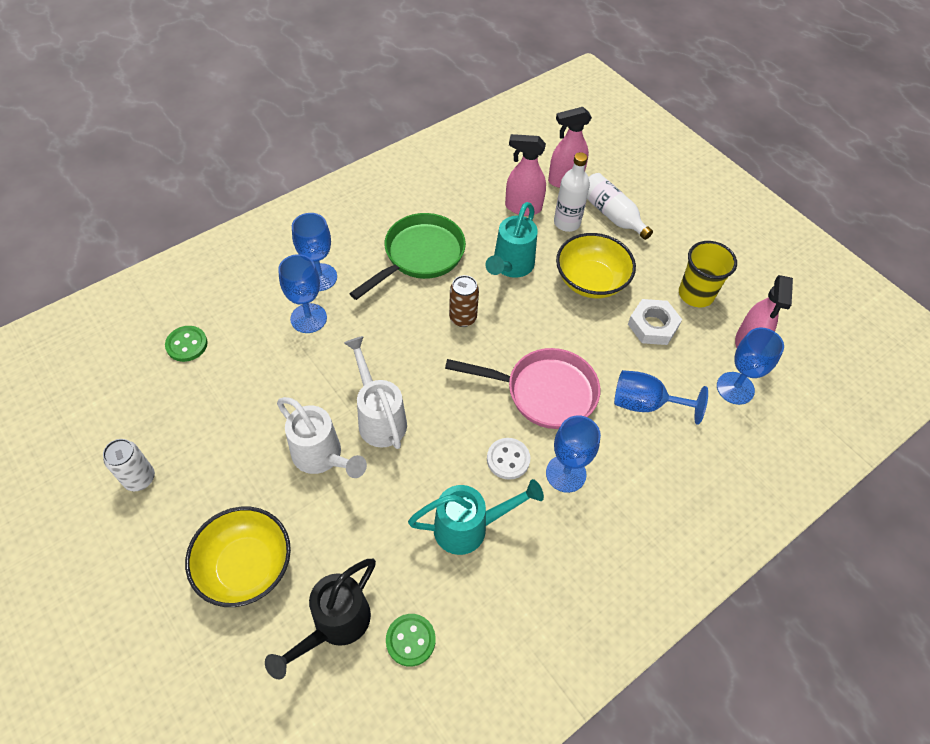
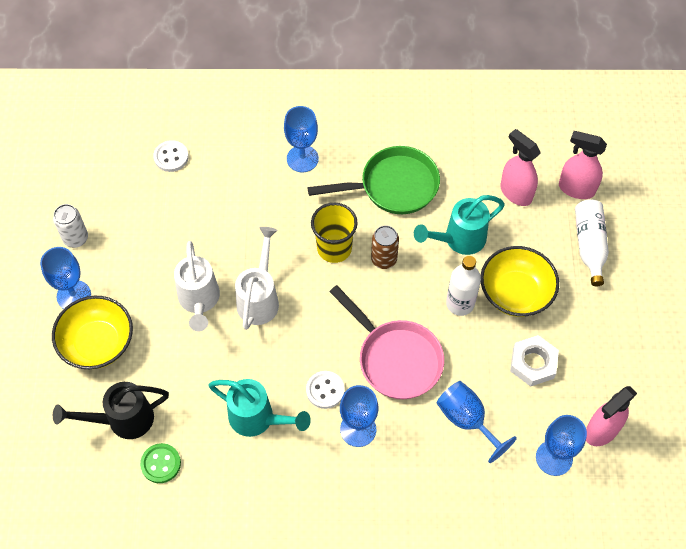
camera: 40 degrees right, 5 degrees up
green button [165,326,208,362] -> white button [153,140,189,172]
blue goblet [278,254,327,333] -> blue goblet moved to [40,247,91,309]
white bottle [554,152,590,232] -> white bottle moved to [446,256,481,316]
yellow cup [679,241,737,307] -> yellow cup moved to [311,203,358,263]

